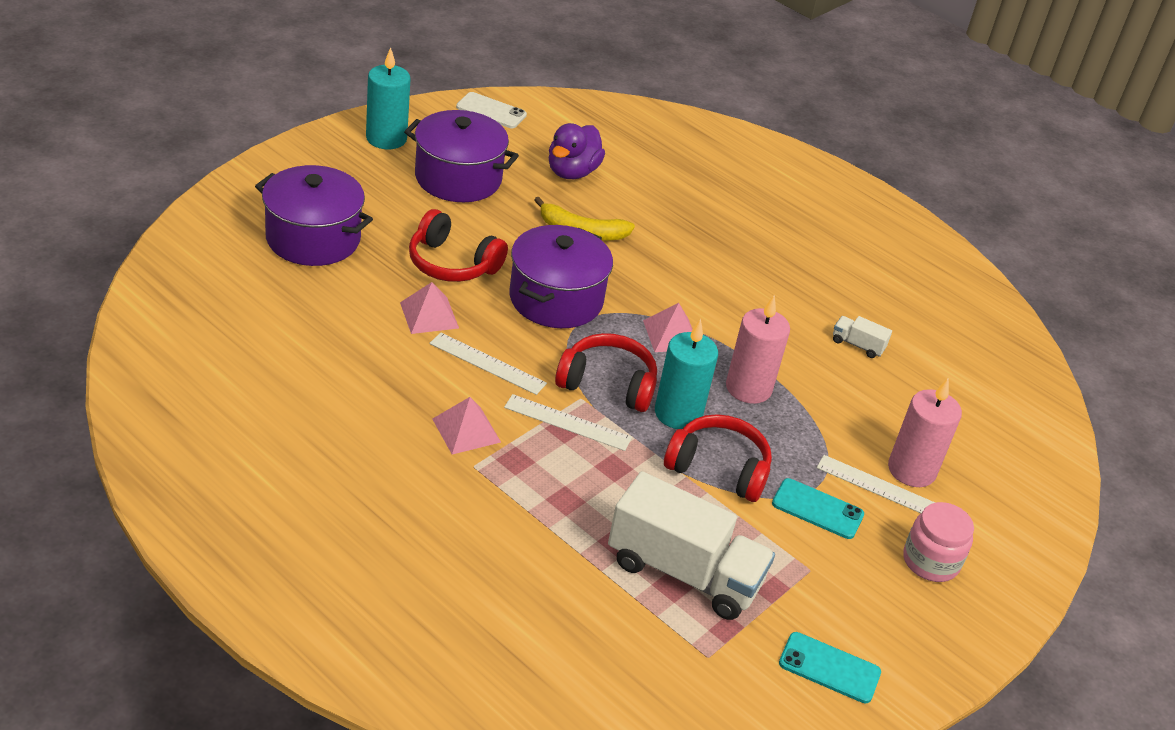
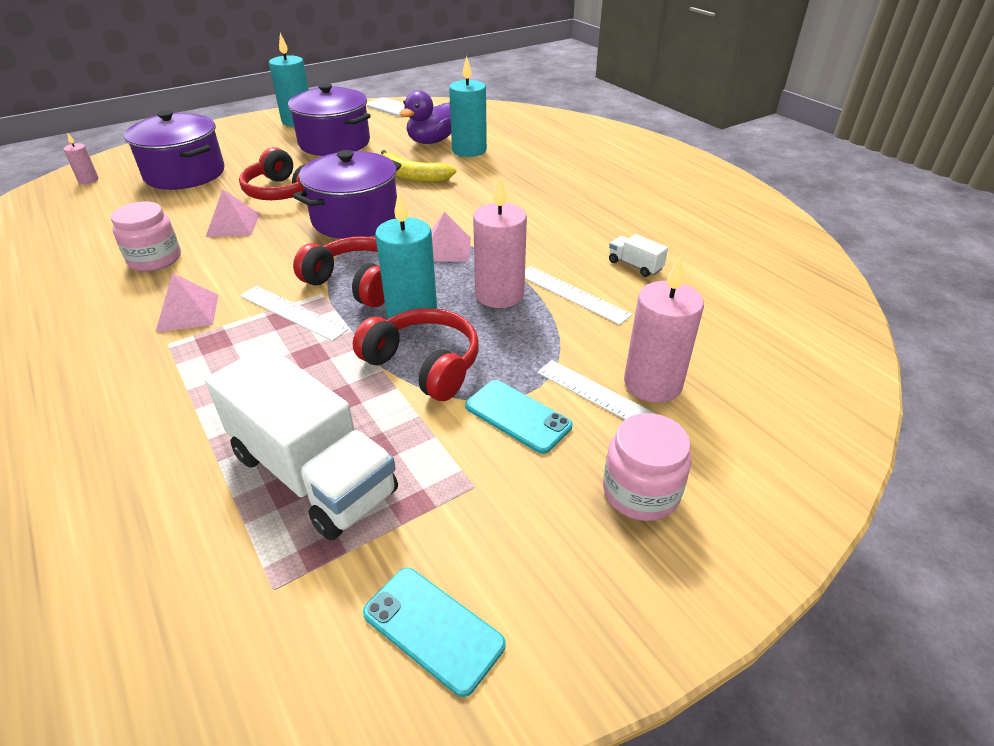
camera: 20 degrees right, 0 degrees up
white ruler [429,332,547,395] -> white ruler moved to [525,266,632,325]
none -> pink candle [63,132,99,184]
none -> pink jar [111,201,181,271]
none -> turquoise candle [449,56,487,157]

